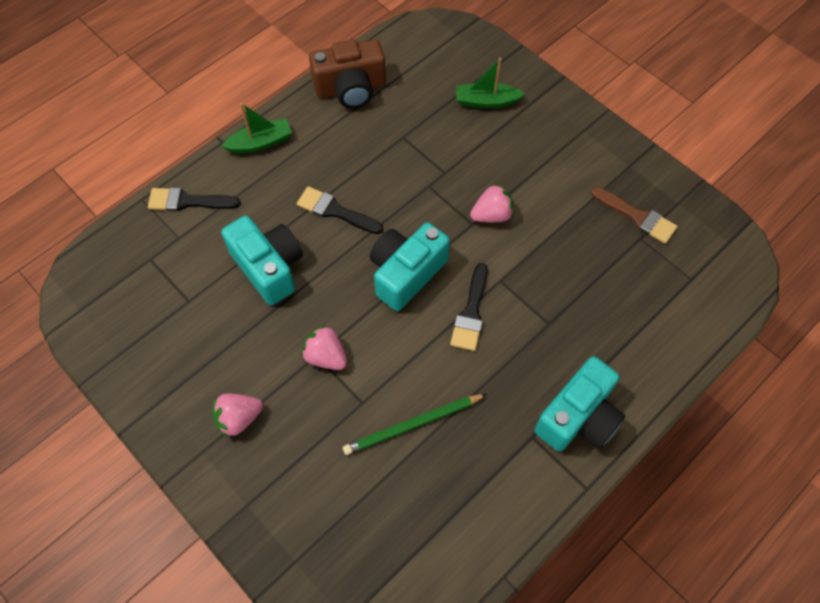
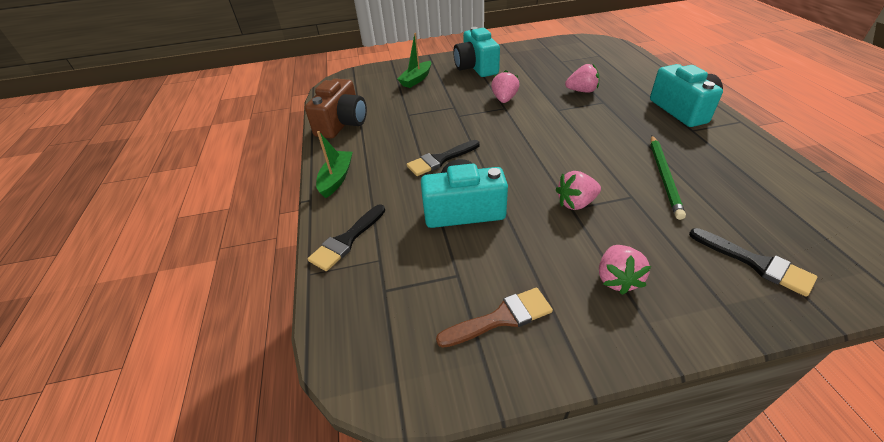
camera: 55 degrees left, 20 degrees down
turquoise camera [370,223,450,311] -> turquoise camera moved to [453,27,500,77]
black brush [450,263,488,351] -> black brush moved to [689,228,817,296]
brown brush [591,187,678,244] -> brown brush moved to [436,288,553,348]
none -> pink strawberry [565,64,599,93]

